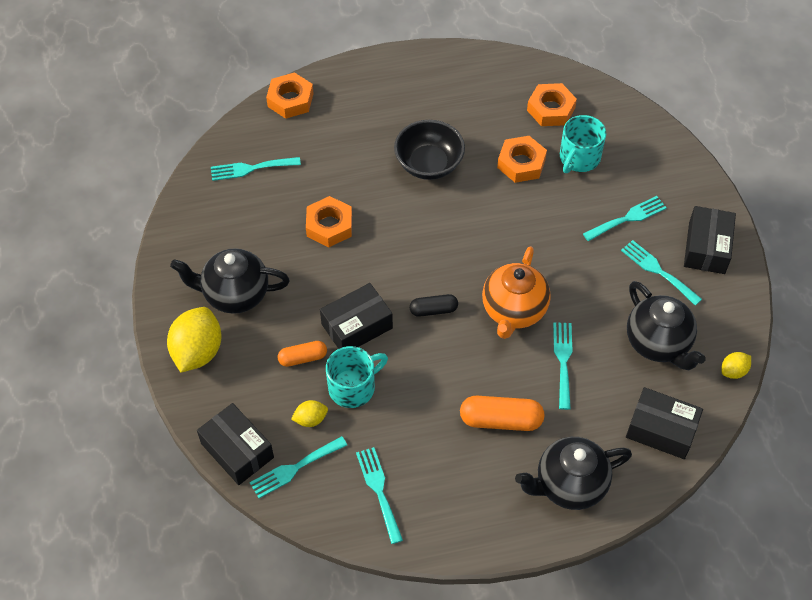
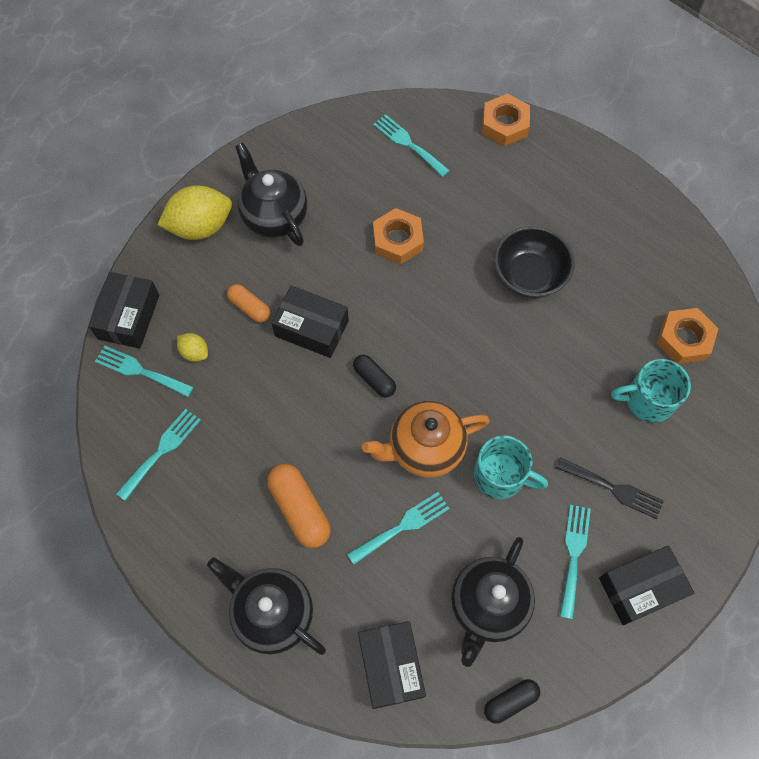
camera: 55 degrees right, 10 degrees up
turquoise mug [326,346,388,408] -> turquoise mug moved to [474,435,548,499]
orange nut [497,136,547,183] -> none
turquoise fork [583,196,666,241] -> black fork [556,457,664,519]
yellow lemon [721,352,751,379] -> black capsule [484,679,540,724]

